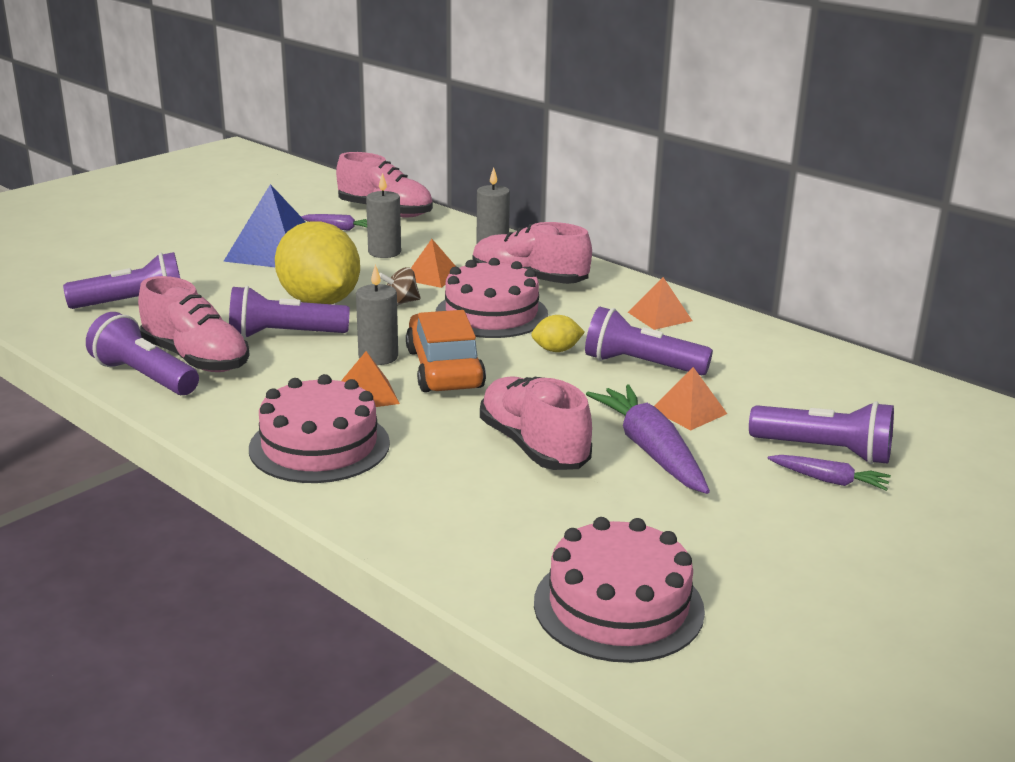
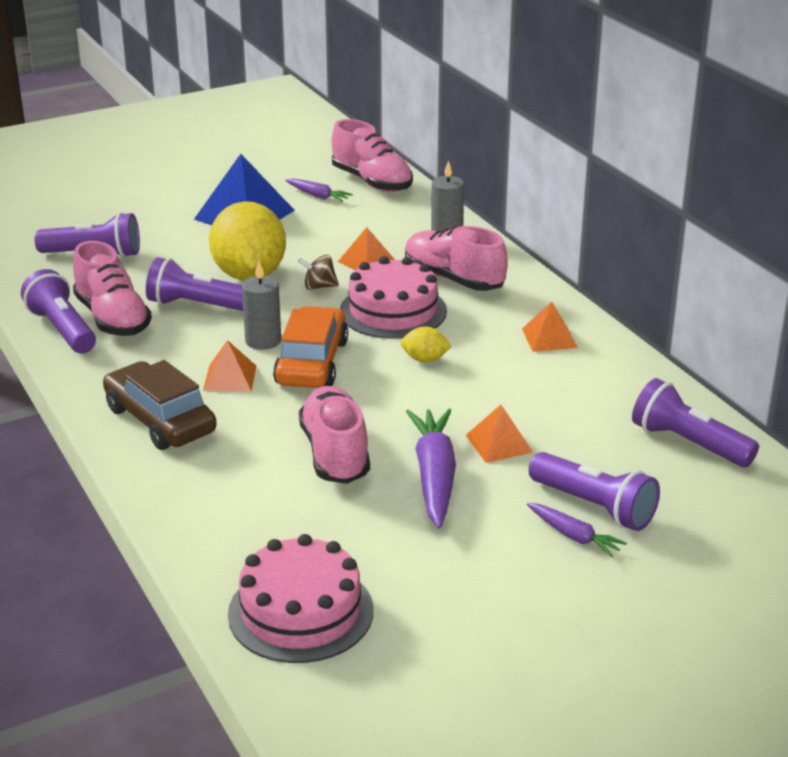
camera: 20 degrees right, 5 degrees up
pink cake [249,374,390,483] -> brown car [103,360,217,450]
grey candle [366,173,401,258] -> none
purple flashlight [585,307,713,375] -> purple flashlight moved to [632,378,759,467]

